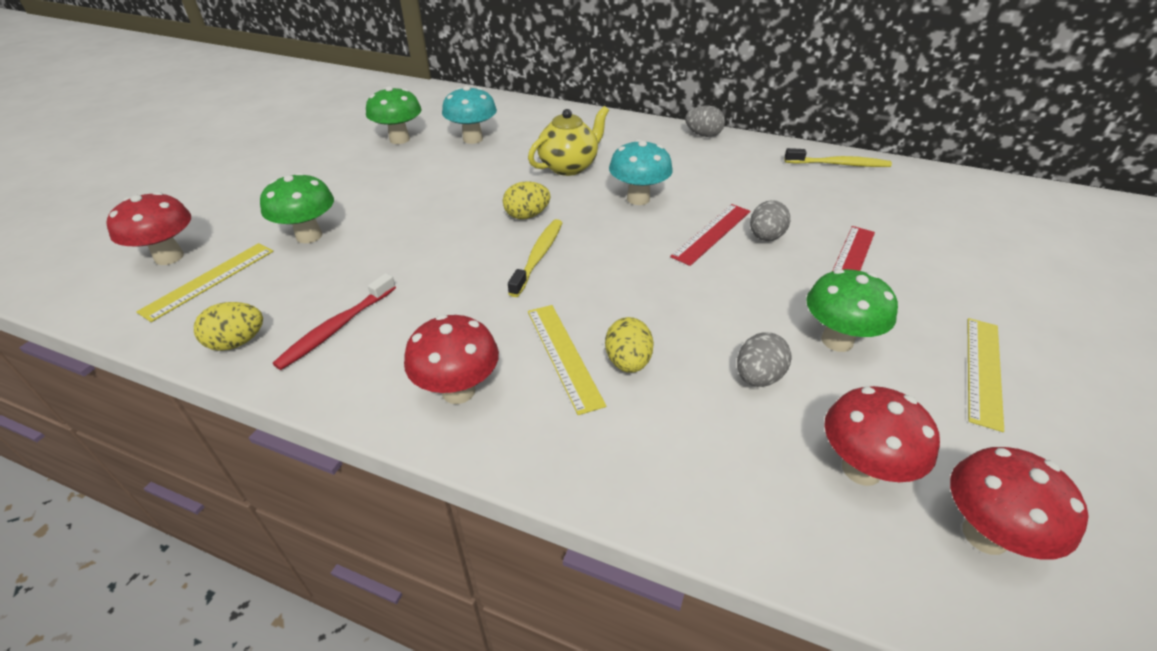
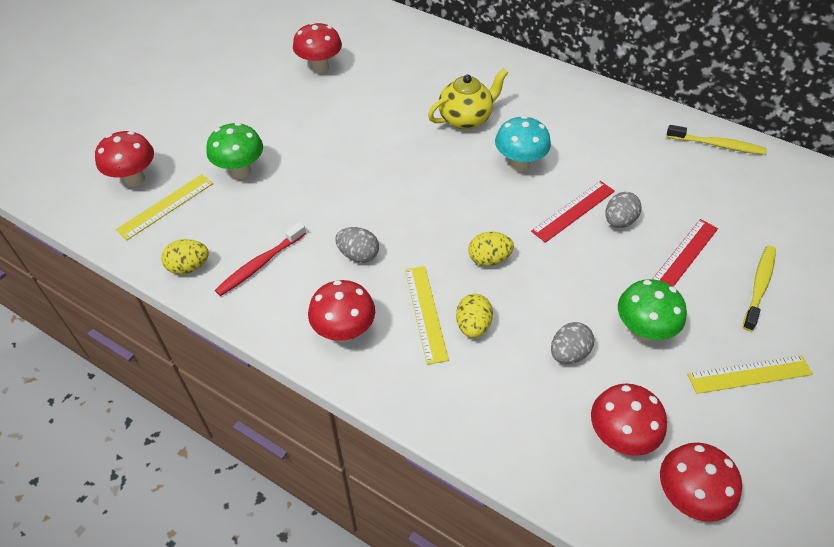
camera: 10 degrees right, 10 degrees up
green mushroom [366,86,421,144] -> red mushroom [293,22,342,74]
turquoise mushroom [442,86,497,144] -> none
yellow egg [503,181,551,219] -> yellow egg moved to [468,232,514,266]
yellow toothbrush [508,219,562,297] -> yellow toothbrush moved to [743,246,776,331]
grey egg [685,106,725,137] -> grey egg moved to [335,227,379,263]
yellow ruler [967,318,1004,432] -> yellow ruler turned 45 degrees clockwise [687,355,813,394]

